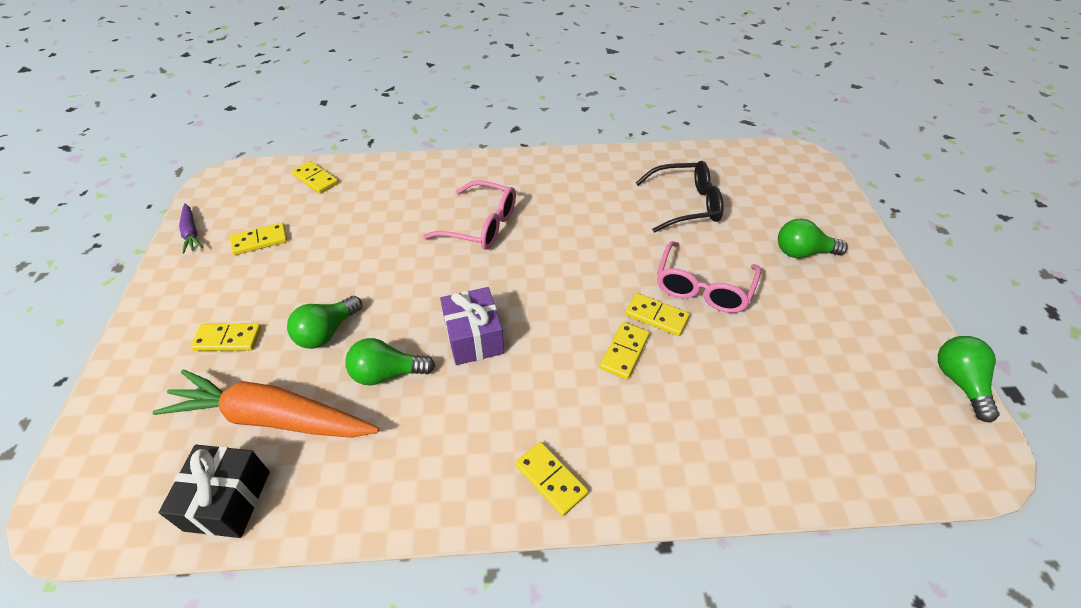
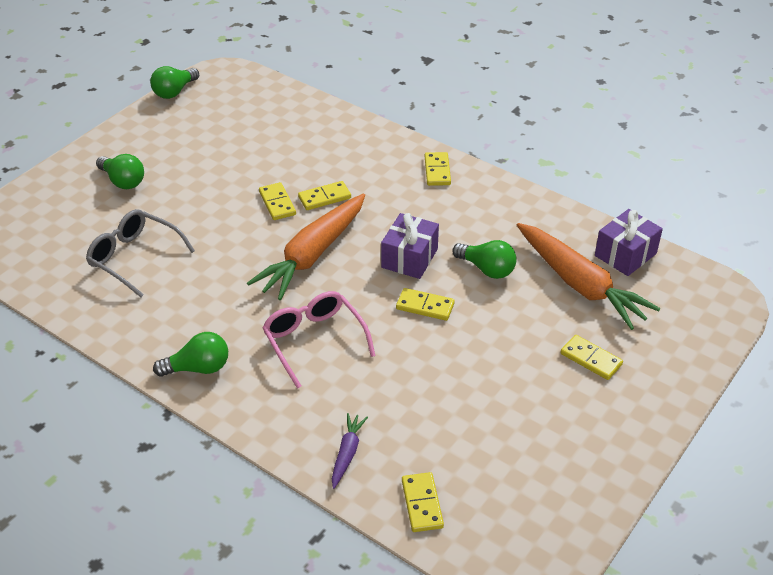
camera: 140 degrees left, 5 degrees down
black gift [158,445,270,538] -> purple gift [595,209,663,276]
purple carrot [179,203,203,254] -> purple carrot moved to [332,413,368,489]
yellow domino [230,223,287,255] -> yellow domino moved to [396,288,455,321]
green light bulb [287,296,362,349] -> green light bulb moved to [153,332,228,377]
black glasses [636,161,723,233] -> grey glasses [86,209,195,297]
pink glasses [657,241,761,313] -> none
none -> orange carrot [247,193,365,300]

